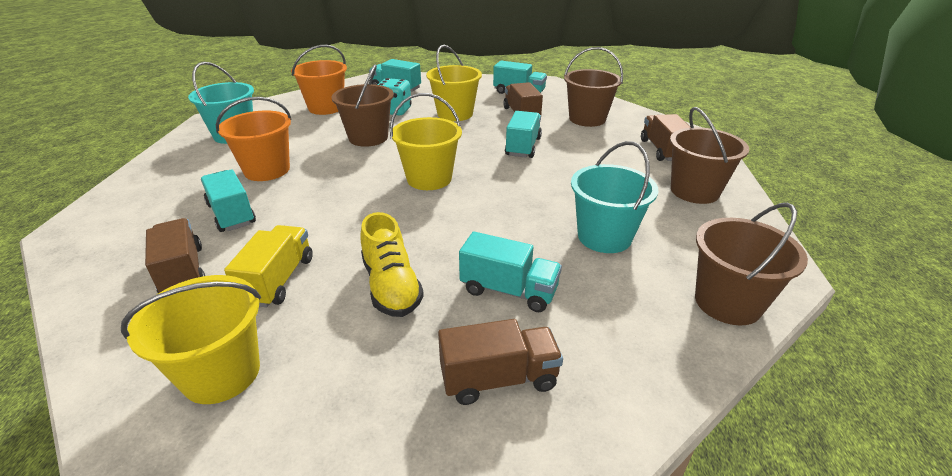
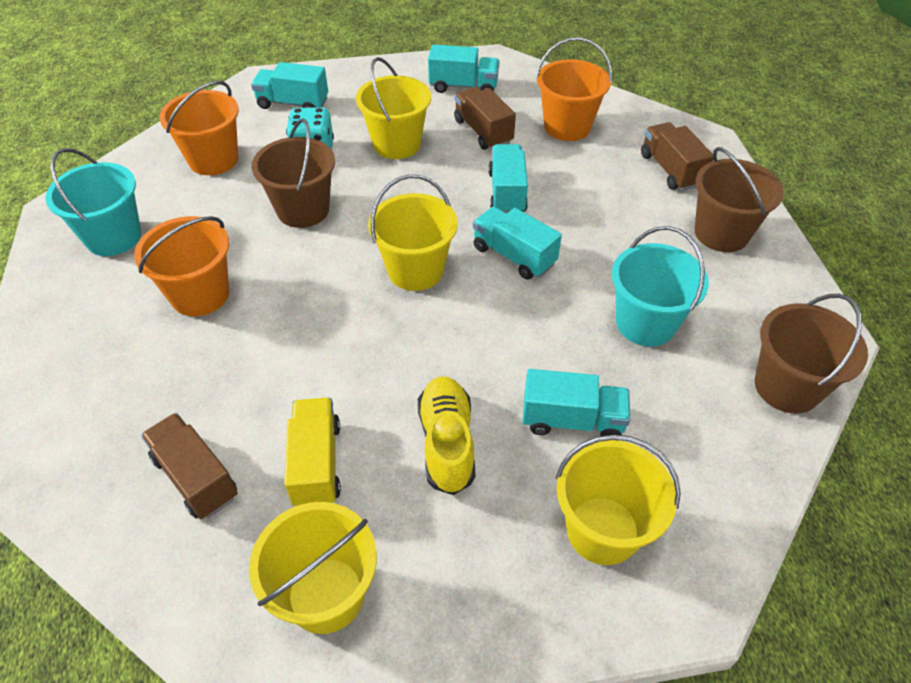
camera: 15 degrees left, 15 degrees up
turquoise truck [201,170,256,232] -> turquoise truck moved to [473,206,562,280]
yellow shoe [360,212,424,317] -> yellow shoe turned 150 degrees counterclockwise [418,376,475,495]
brown truck [438,319,563,405] -> yellow bucket [556,434,681,565]
brown bucket [564,47,623,127] -> orange bucket [536,37,612,141]

